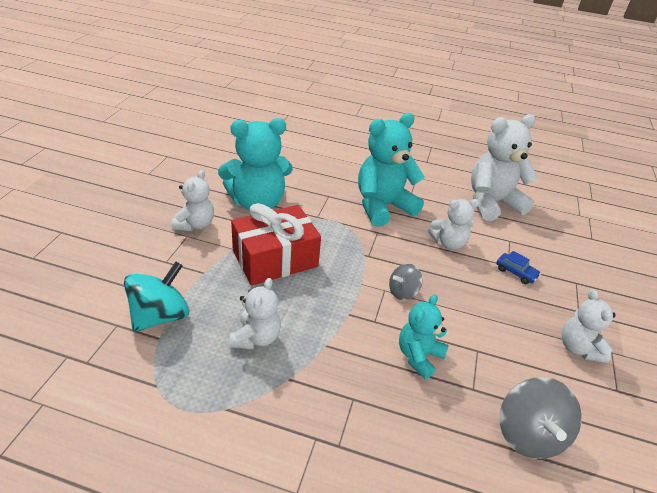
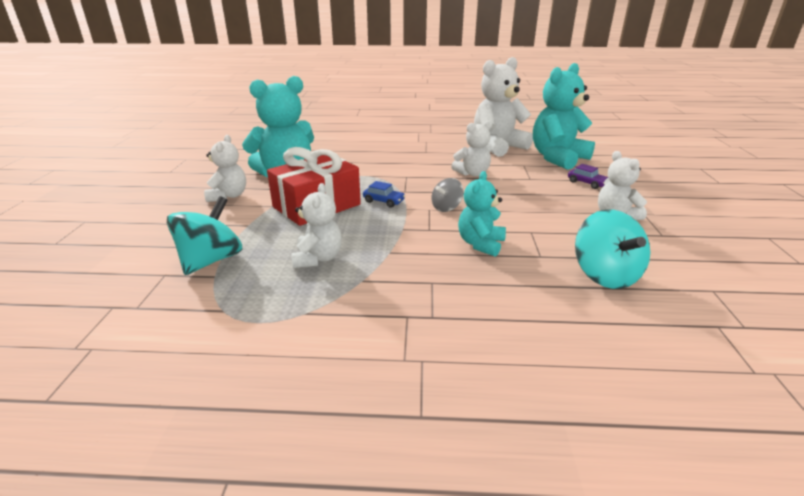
camera: 10 degrees left, 10 degrees down
turquoise teddy bear [358,113,425,227] -> turquoise teddy bear moved to [533,63,595,170]
blue car [496,251,541,284] -> blue car moved to [363,181,406,208]
grey spinning top [500,377,581,459] -> turquoise spinning top [575,209,650,289]
none -> purple car [568,164,608,189]

